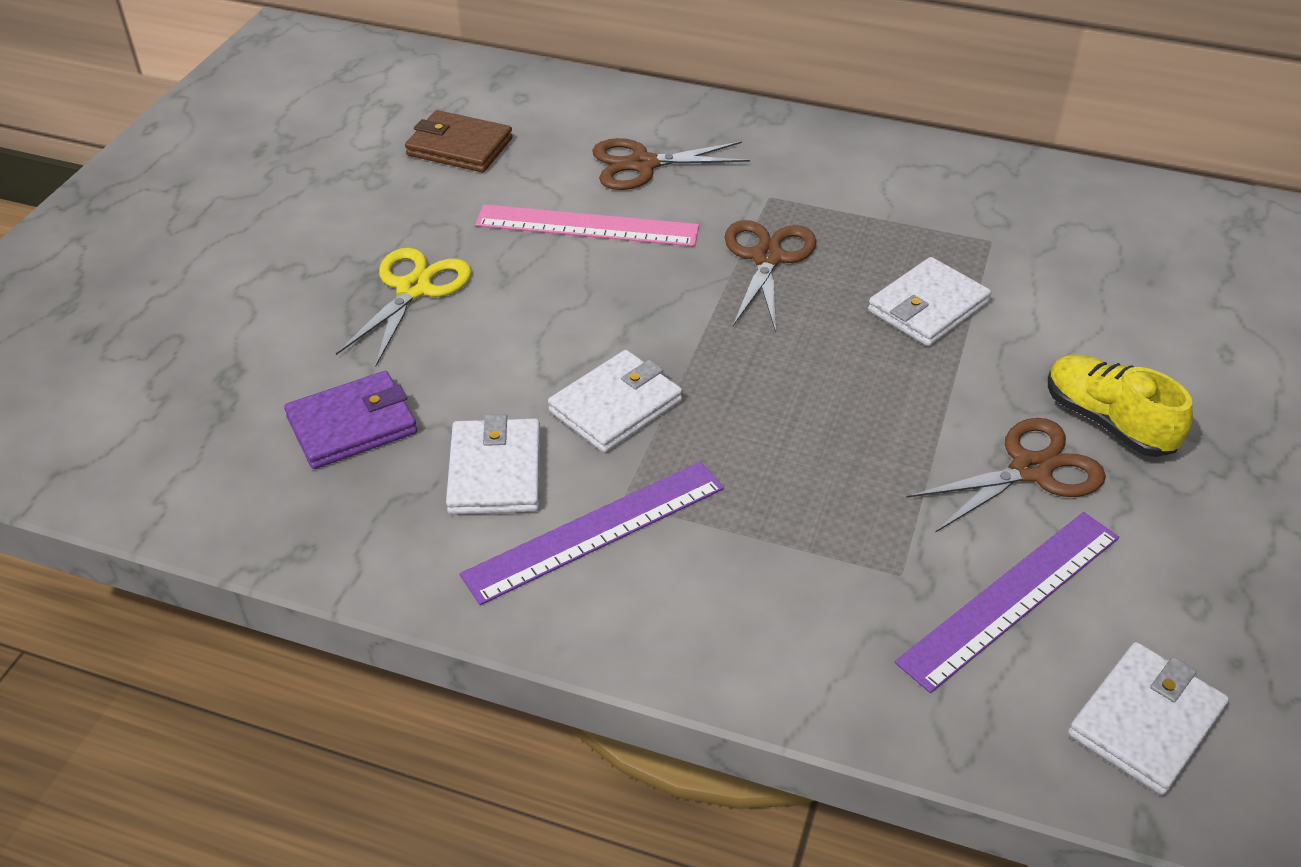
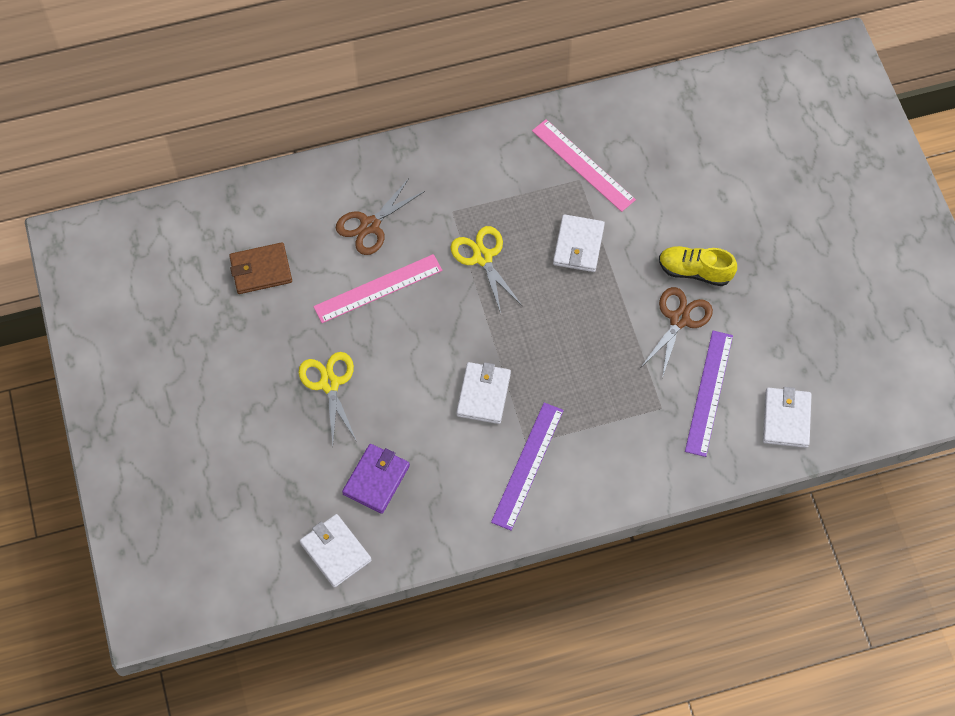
camera: 35 degrees left, 20 degrees up
white wallet [446,414,541,515] -> white wallet moved to [300,514,372,588]
brown scissors [724,220,816,333] -> yellow scissors [451,226,522,313]
none -> pink ruler [532,119,636,212]

